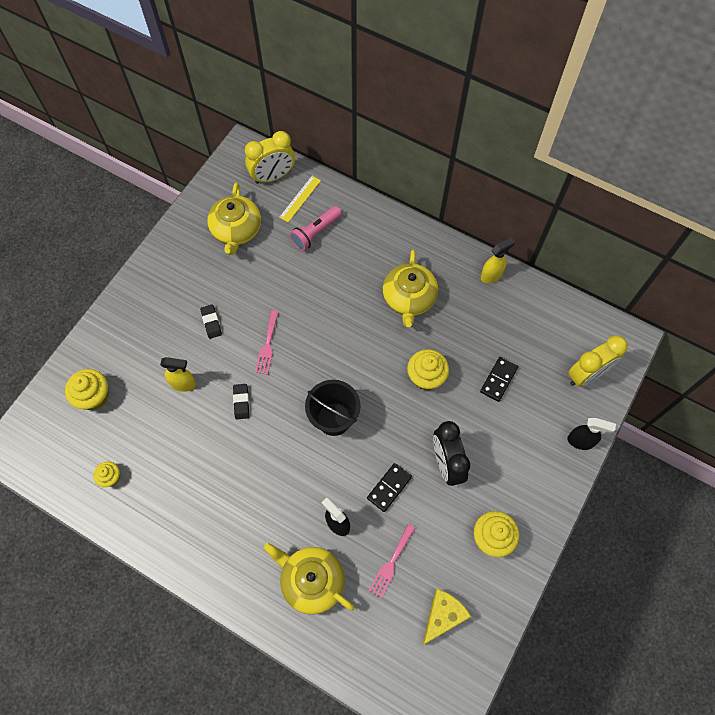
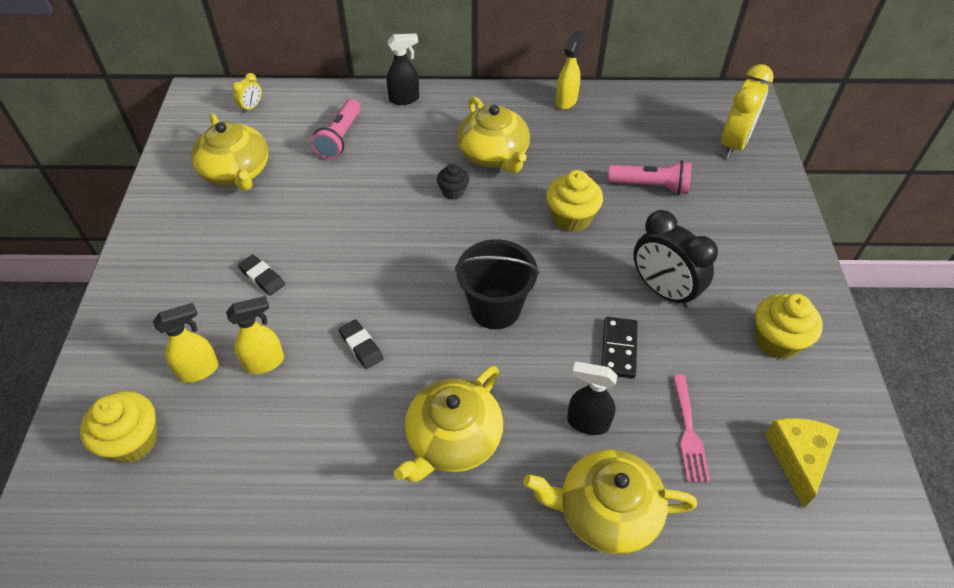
camera: 30 degrees left, 15 degrees down
yellow cupcake [93,461,120,487] -> none
yellow clock [245,131,295,184] -> yellow clock [232,73,262,113], size x0.46
pink fork [255,310,279,375] -> none
yellow ruler [279,176,321,222] -> none
black domino [480,357,518,402] -> pink flashlight [608,160,691,195]
black spray bottle [567,418,616,450] -> black spray bottle moved to [387,33,419,105]
none -> yellow spray bottle [153,303,219,383]
none -> yellow teapot [394,366,503,482]
none -> black cupcake [437,164,469,200]

